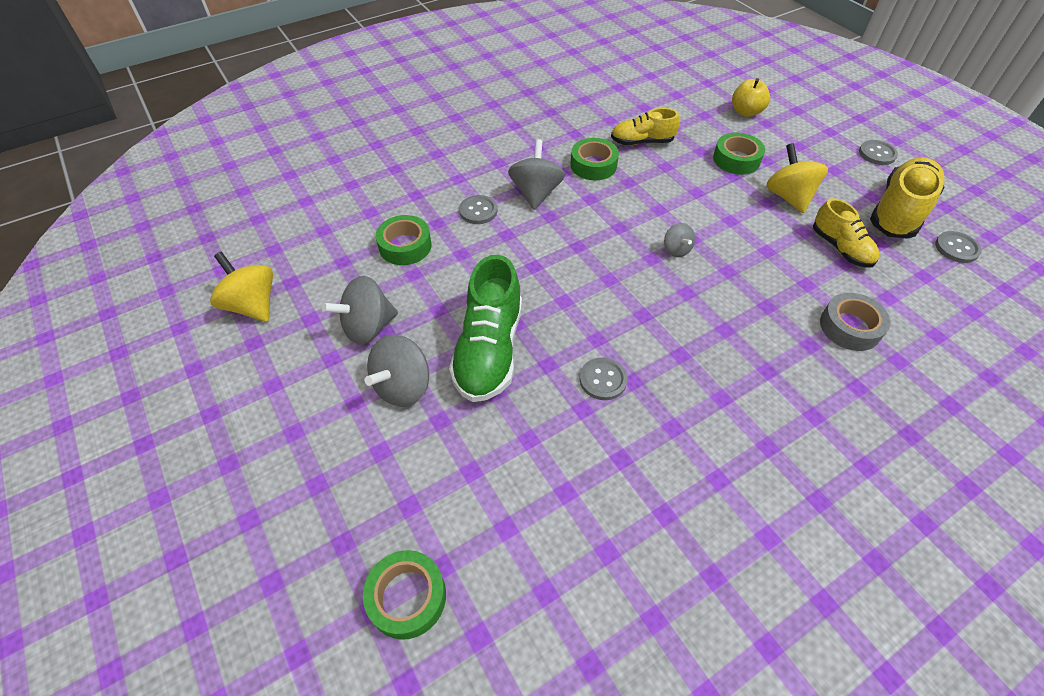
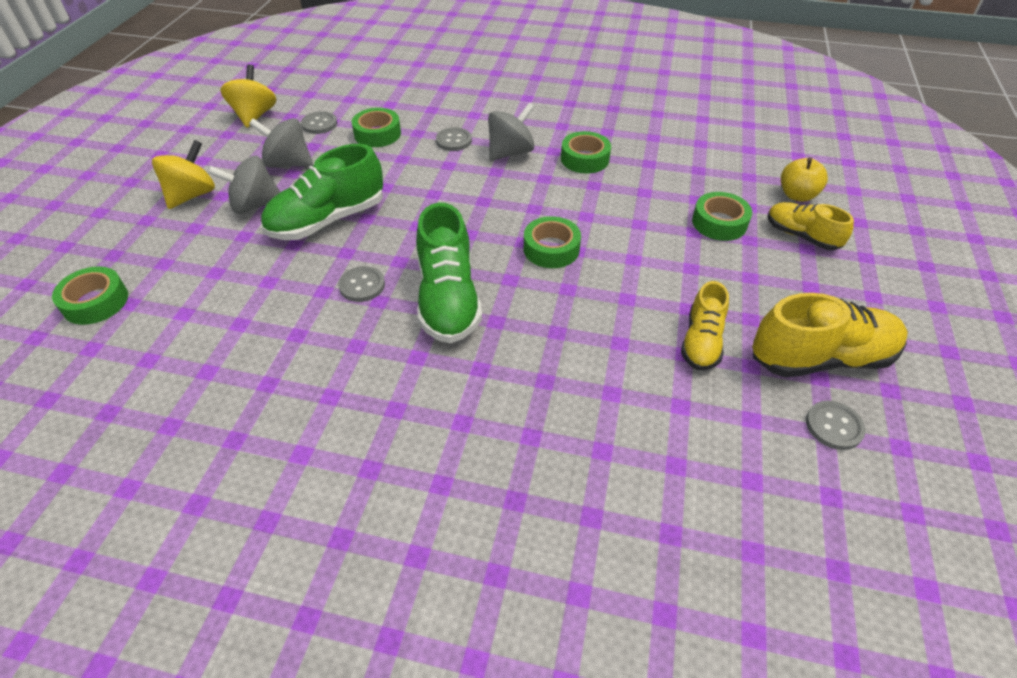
camera: 45 degrees right, 5 degrees down
yellow shoe [611,108,680,145] -> yellow shoe moved to [767,202,854,250]
grey spinning top [664,223,695,257] -> green tape [524,216,581,268]
yellow spinning top [766,143,828,213] -> yellow spinning top moved to [152,140,215,209]
grey tape [820,293,891,351] -> none
grey button [859,140,898,165] -> grey button moved to [301,111,337,134]
none -> green shoe [416,203,482,343]

